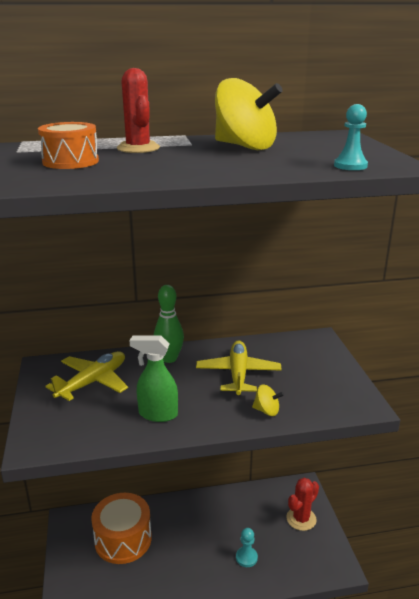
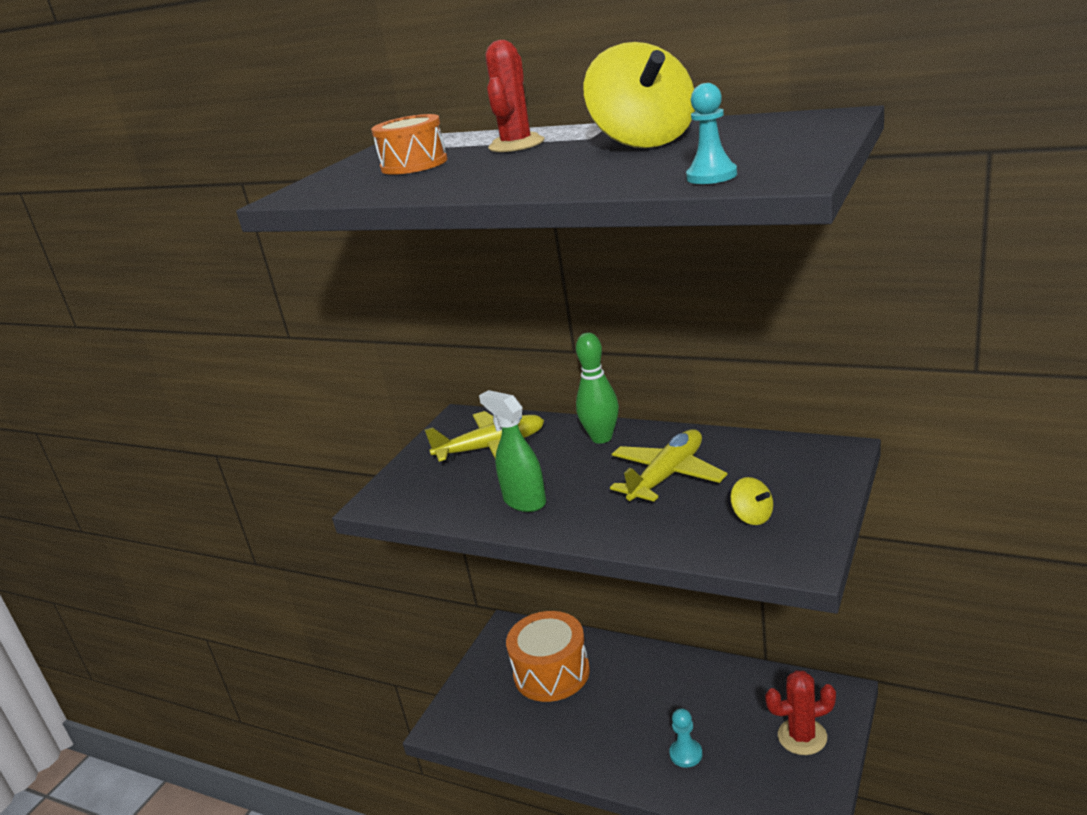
camera: 40 degrees right, 0 degrees up
yellow spinning top [252,385,284,416] -> yellow spinning top moved to [730,477,773,525]

